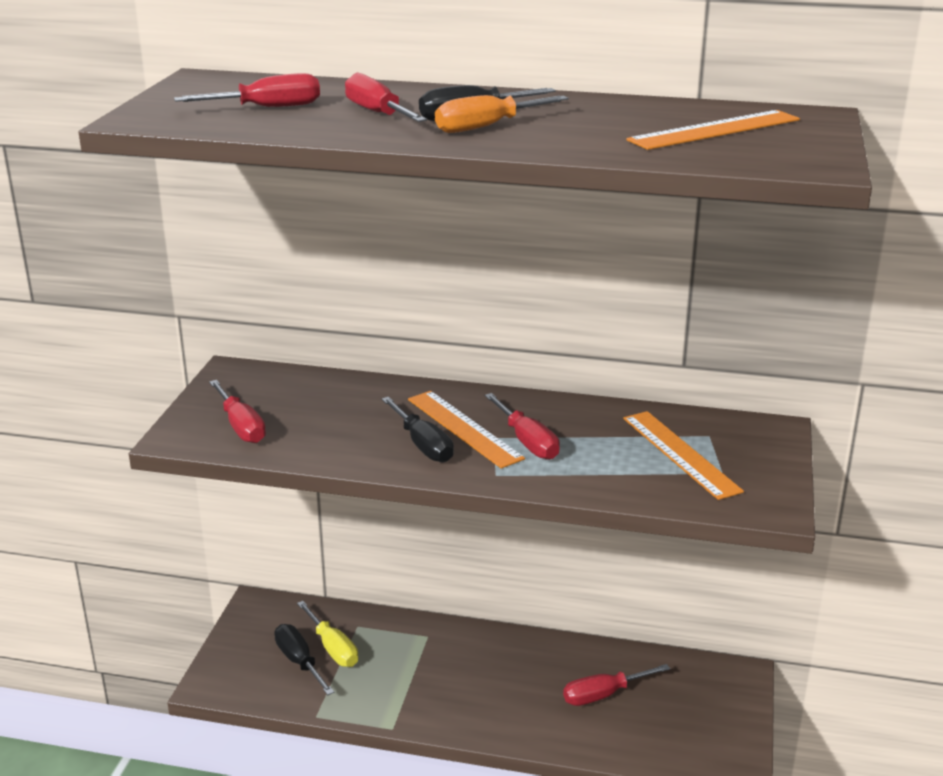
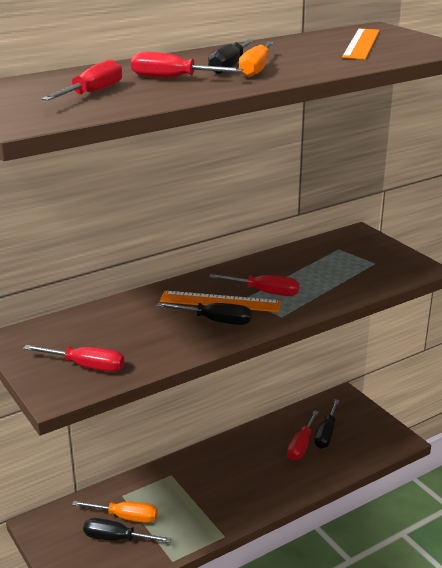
camera: 45 degrees left, 0 degrees up
yellow screwdriver [297,601,358,667] -> orange screwdriver [72,501,158,523]
orange ruler [623,411,744,500] -> none
none -> black screwdriver [314,399,340,449]

